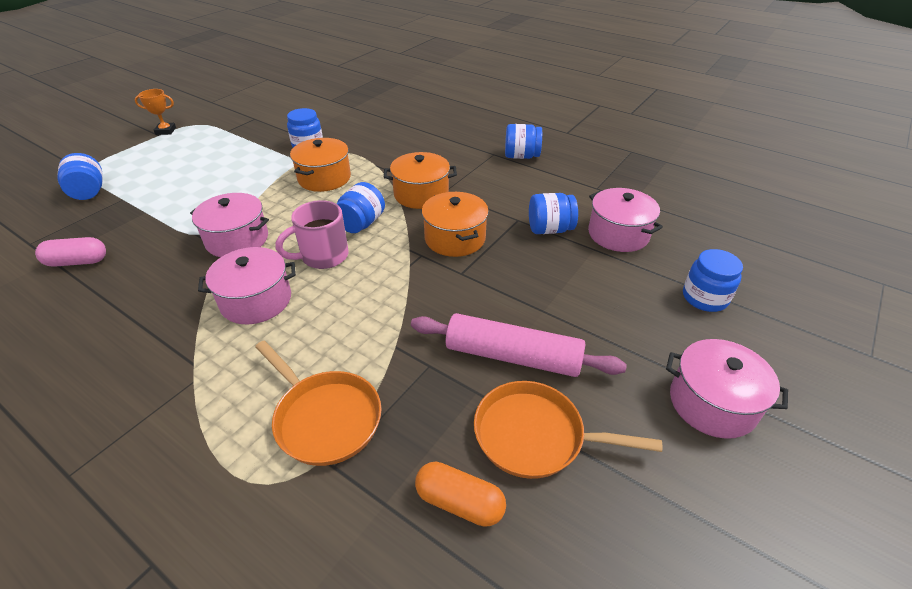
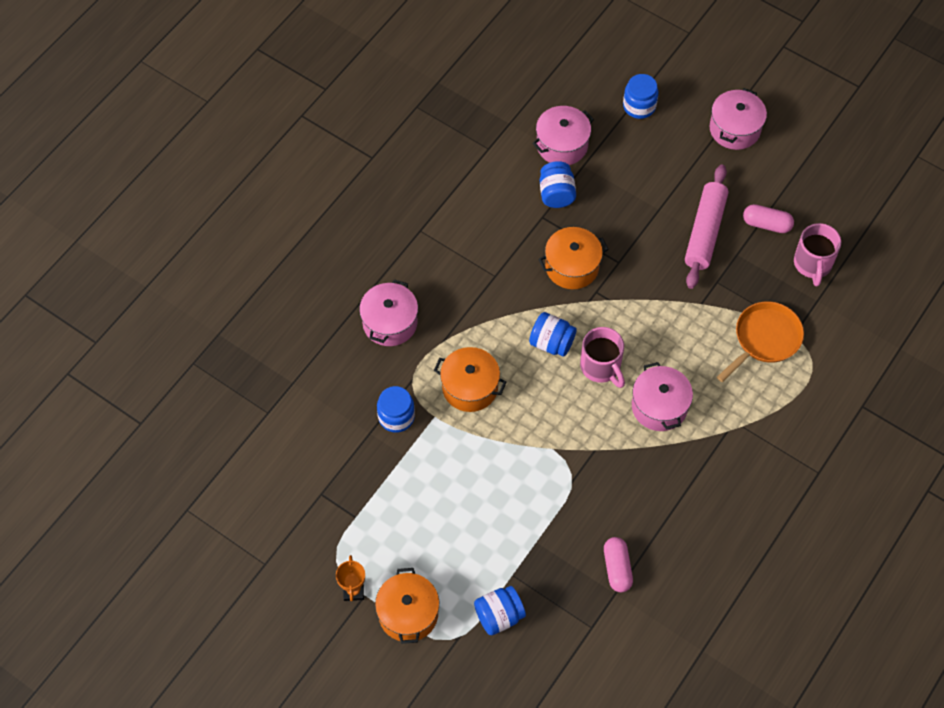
camera: 90 degrees left, 20 degrees up
pink pot [190,193,269,257] -> pink pot moved to [359,279,418,346]
orange pot [384,152,457,209] -> orange pot moved to [375,568,439,644]
orange capsule [415,462,506,527] -> pink mug [794,223,841,286]
orange pan [474,381,662,479] -> pink capsule [743,204,794,233]
blue jar [505,124,542,159] -> none

